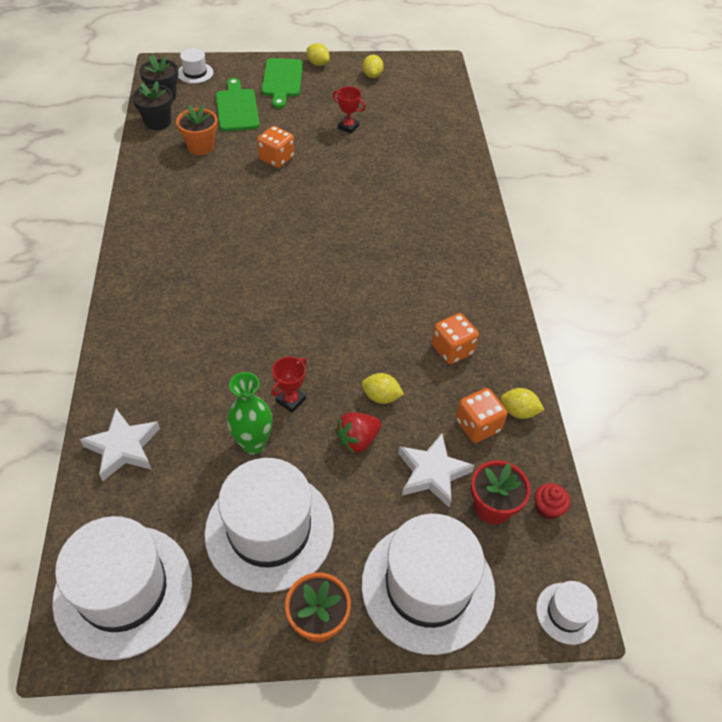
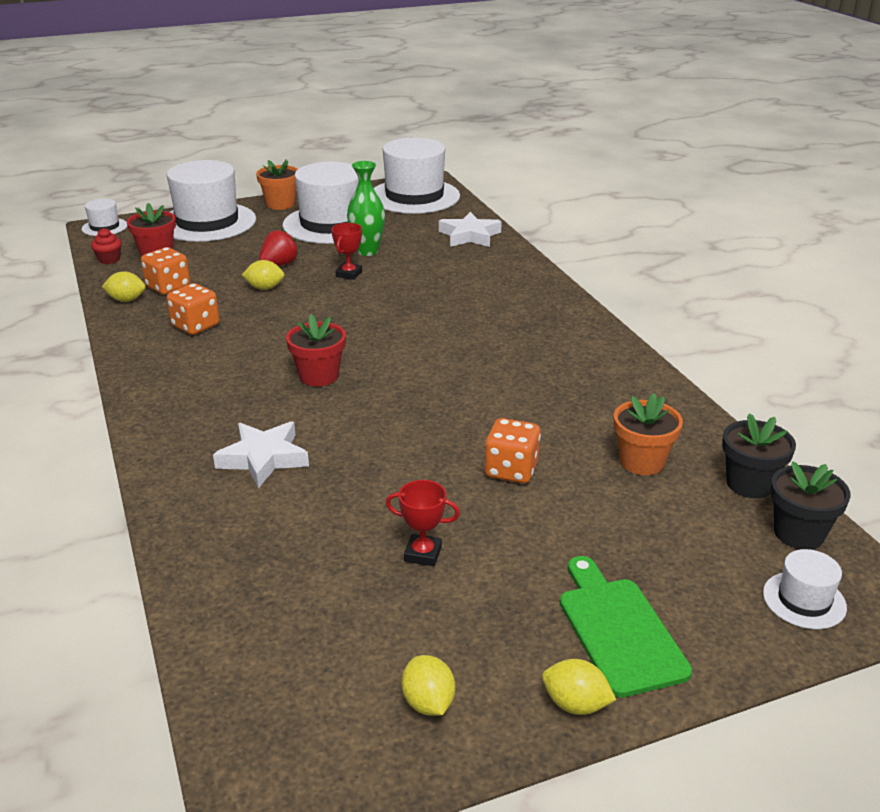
camera: 165 degrees right, 20 degrees down
green cutting board [216,78,260,131] -> none
white star [398,433,474,508] -> white star moved to [213,421,309,488]
none -> red flower pot [286,314,346,387]

